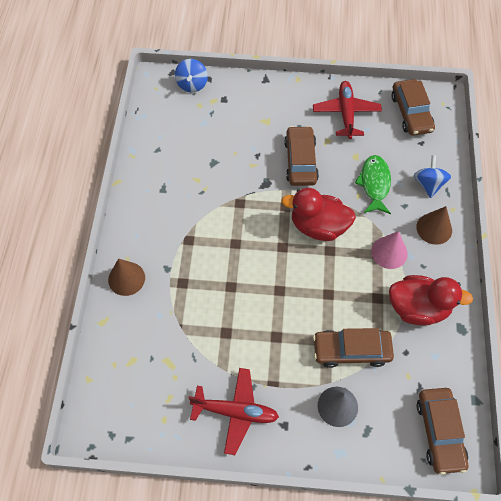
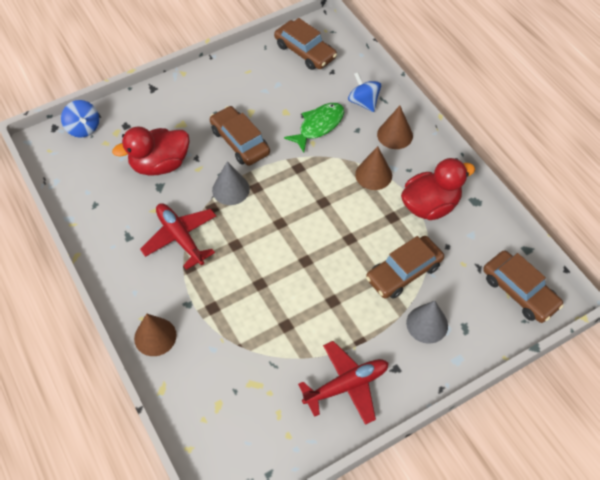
camera: 35 degrees left, 5 degrees down
red duck [281,188,356,241] -> red duck moved to [112,127,190,176]
red plane [313,81,382,139] -> red plane moved to [140,203,216,270]
green fish [355,155,391,214] -> green fish turned 75 degrees clockwise [284,103,344,152]
pink cone [371,231,408,269] -> brown cone [355,146,392,190]
none -> grey cone [212,161,250,205]

